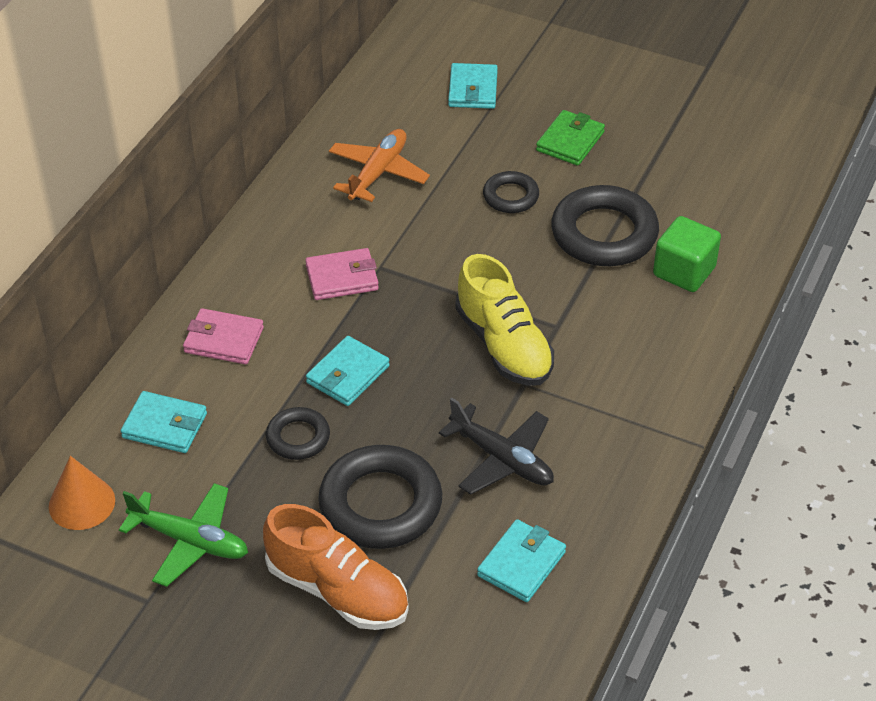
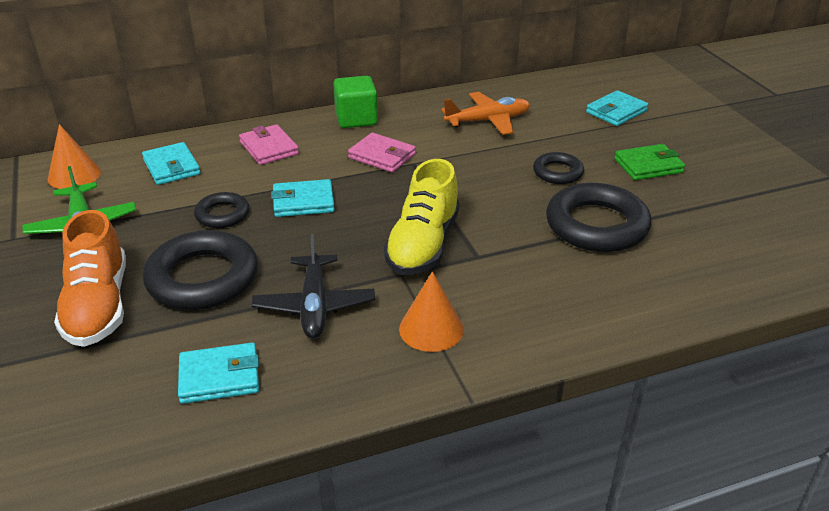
camera: 45 degrees right, 10 degrees down
green cube [653,216,721,292] -> green cube moved to [333,76,378,128]
none -> orange cone [399,271,464,352]

